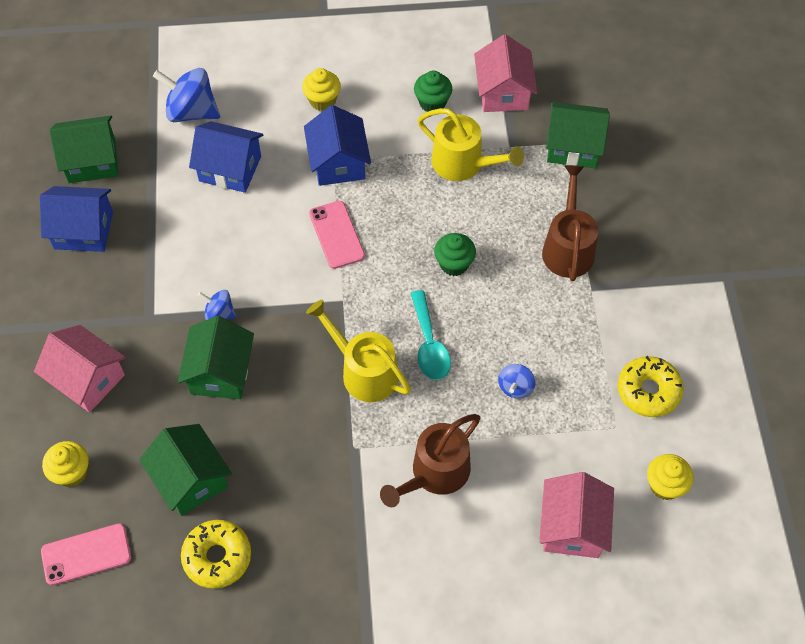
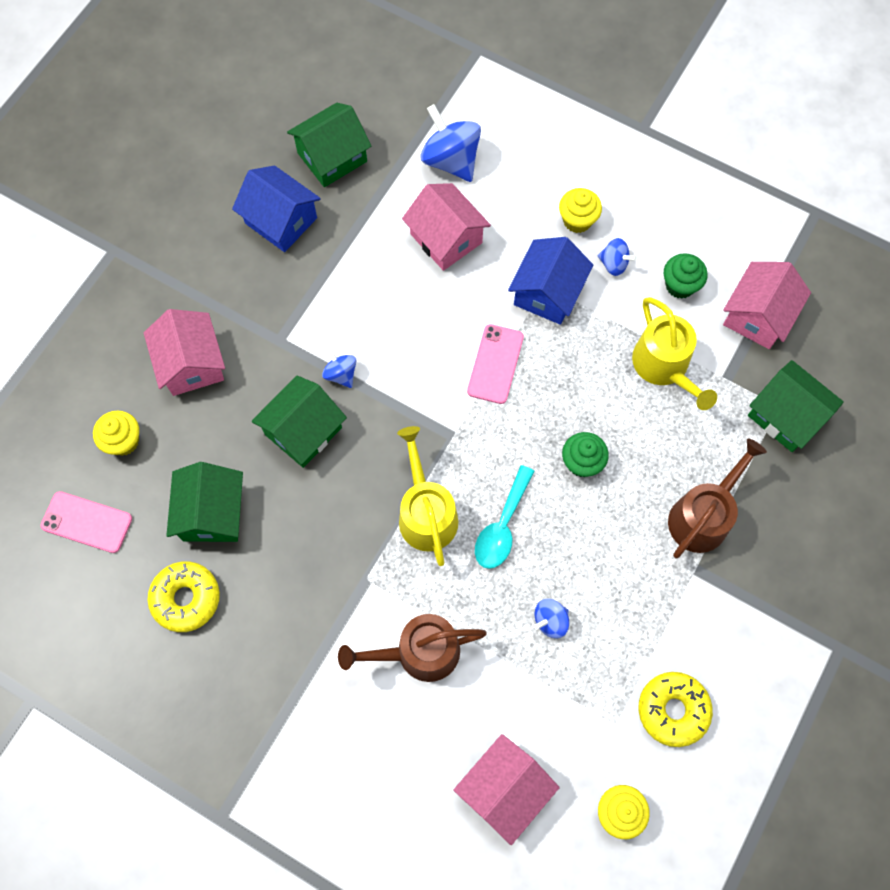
camera: 35 degrees right, 10 degrees up
green house [50,116,118,183] -> green house turned 60 degrees counterclockwise [287,103,372,187]
blue house [189,121,263,193] -> pink house [402,183,491,271]
none -> blue spinning top [598,238,637,276]

